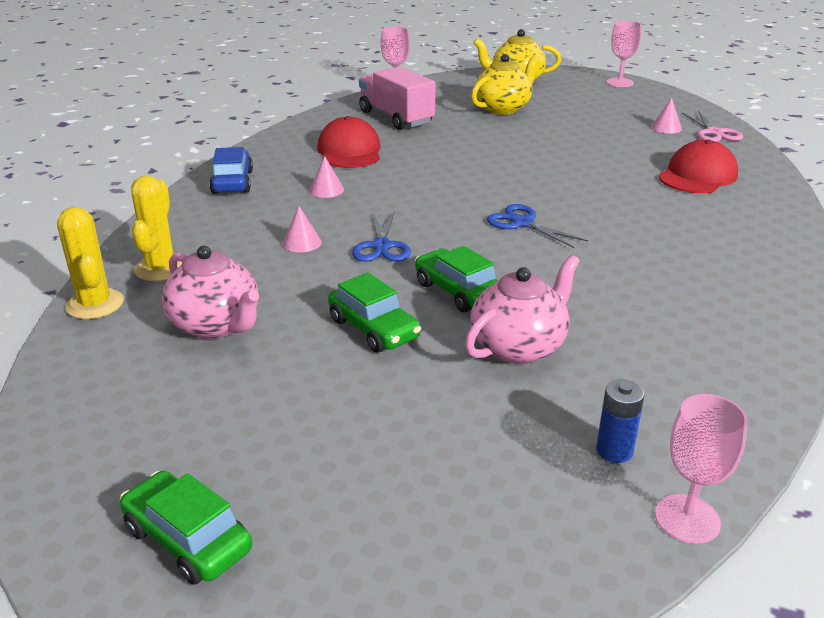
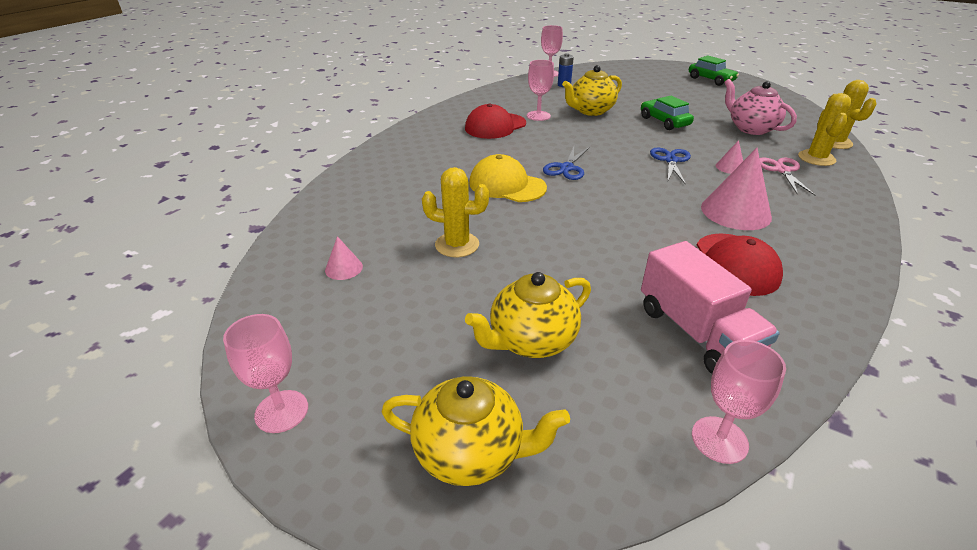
camera: 170 degrees left, 5 degrees up
blue car [209,147,253,194] -> none
pink cone [309,156,344,198] -> pink cone [701,148,772,230], size x2.08
green car [415,246,498,312] -> none
pink teapot [465,255,580,364] -> yellow teapot [562,65,622,116]
blue scissors [487,204,588,248] -> blue scissors turned 60 degrees clockwise [543,147,589,180]
red cap [658,140,738,193] -> red cap moved to [465,104,526,139]
pink scissors [682,111,743,142] -> pink scissors moved to [760,158,816,196]
none -> yellow cactus [422,167,489,257]
none -> yellow cap [469,154,547,202]
none -> pink goblet [527,60,554,121]

